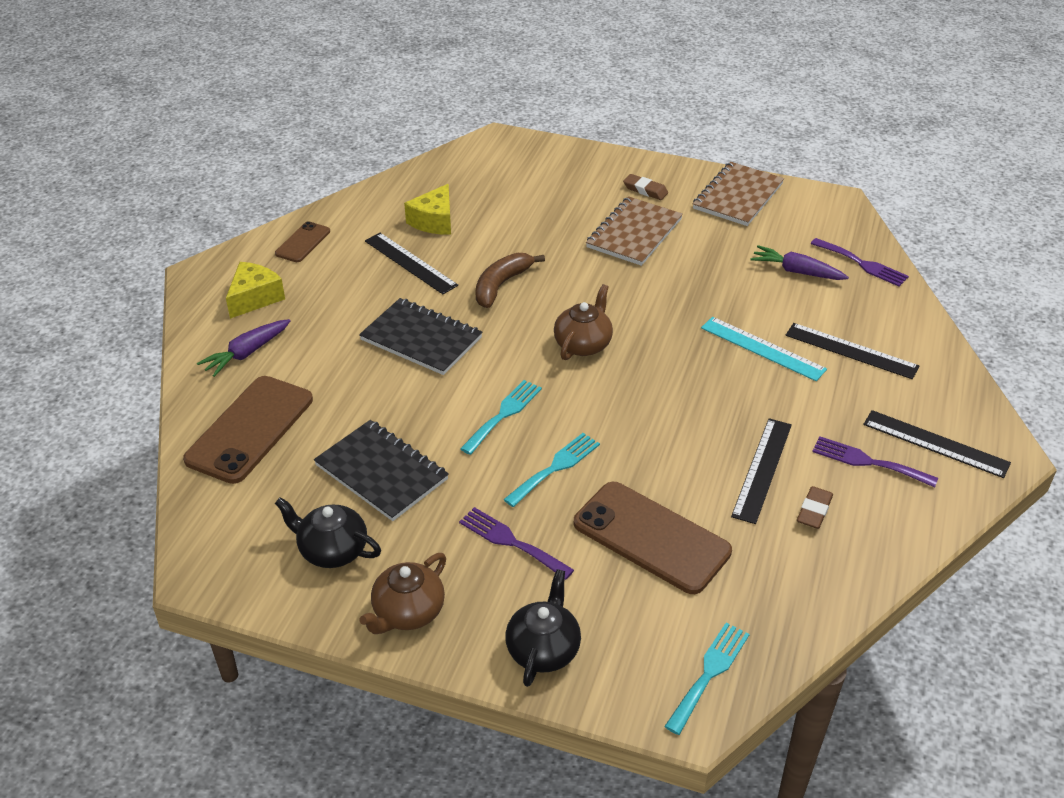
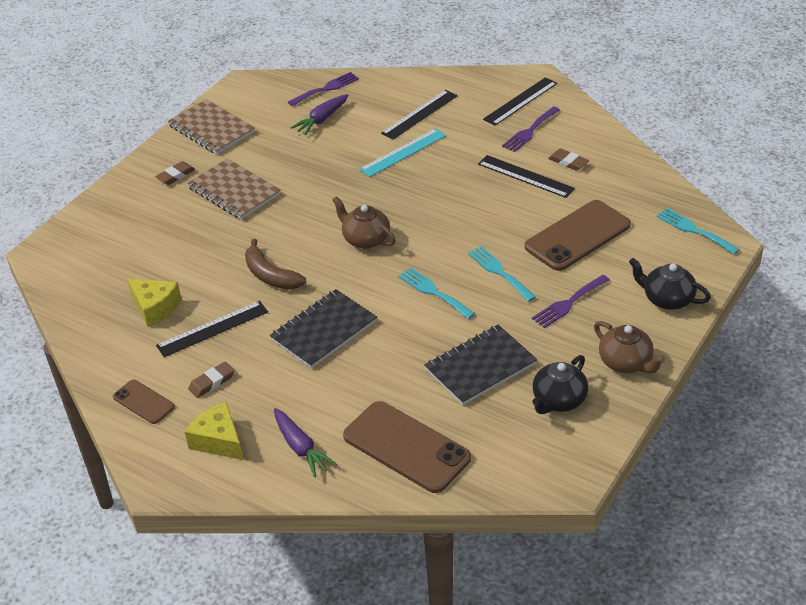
camera: 75 degrees left, 0 degrees up
none -> brown eraser [188,362,235,398]

